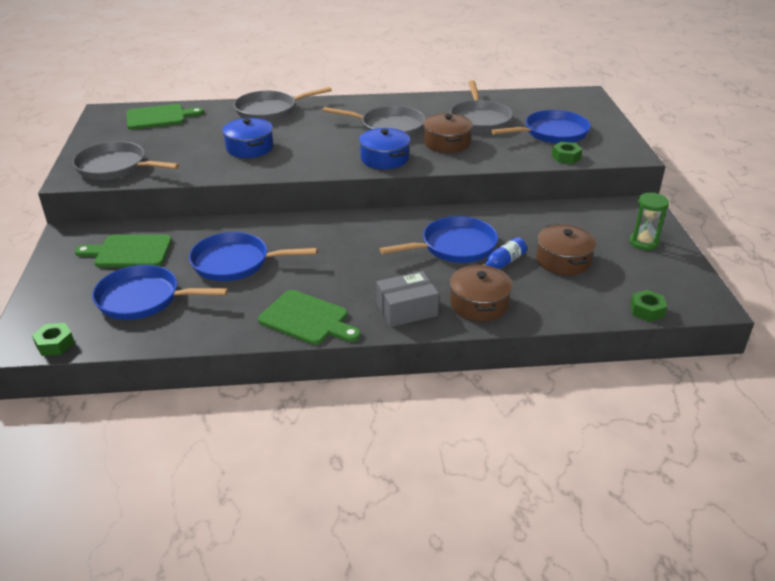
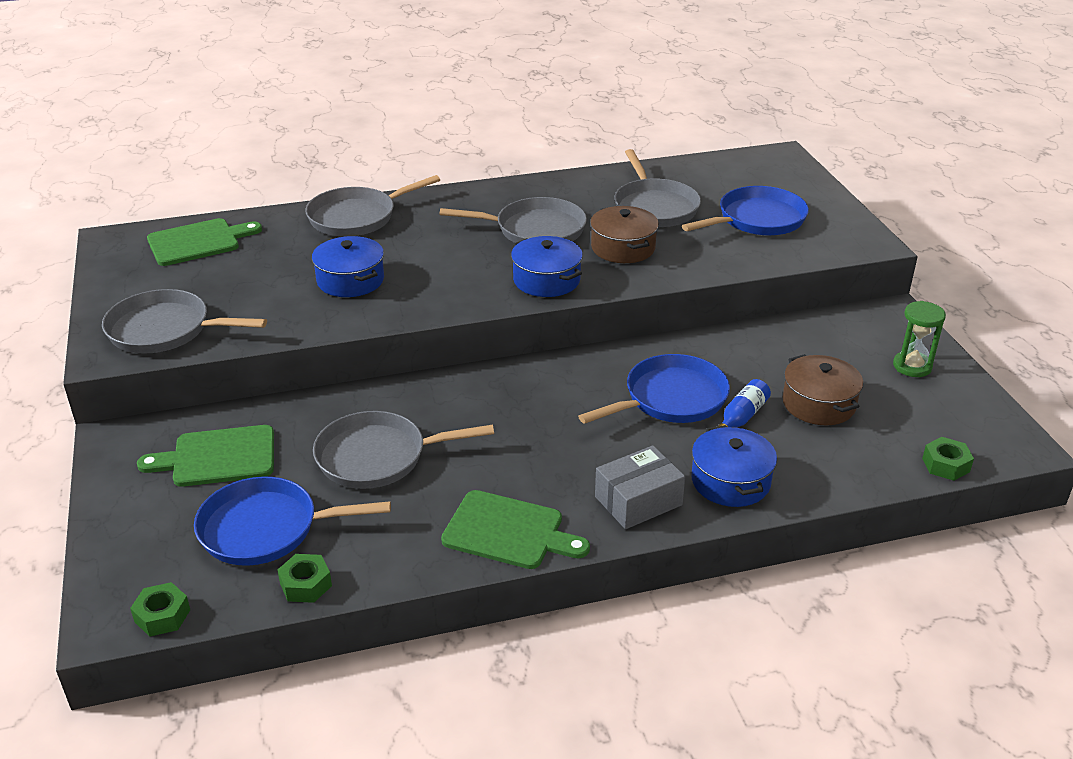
camera: 10 degrees left, 0 degrees up
blue pan [189,232,317,281] -> grey pan [313,411,494,489]
brown pot [450,264,513,322] -> blue pot [691,425,777,507]
green nut [552,142,582,164] -> green nut moved to [277,554,332,603]

